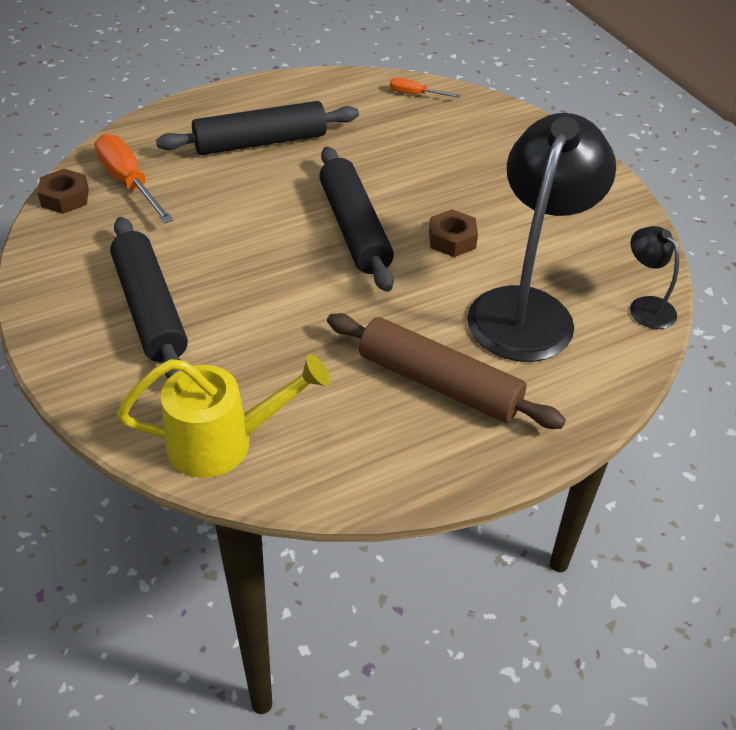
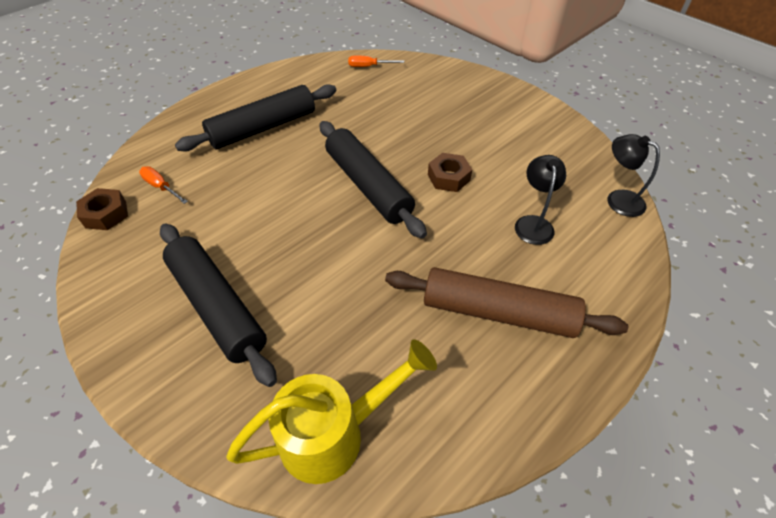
camera: 15 degrees left, 5 degrees up
orange screwdriver [95,134,173,223] -> orange screwdriver [139,166,188,204], size x0.53
black lamp [467,113,616,362] -> black lamp [515,155,566,245], size x0.45

